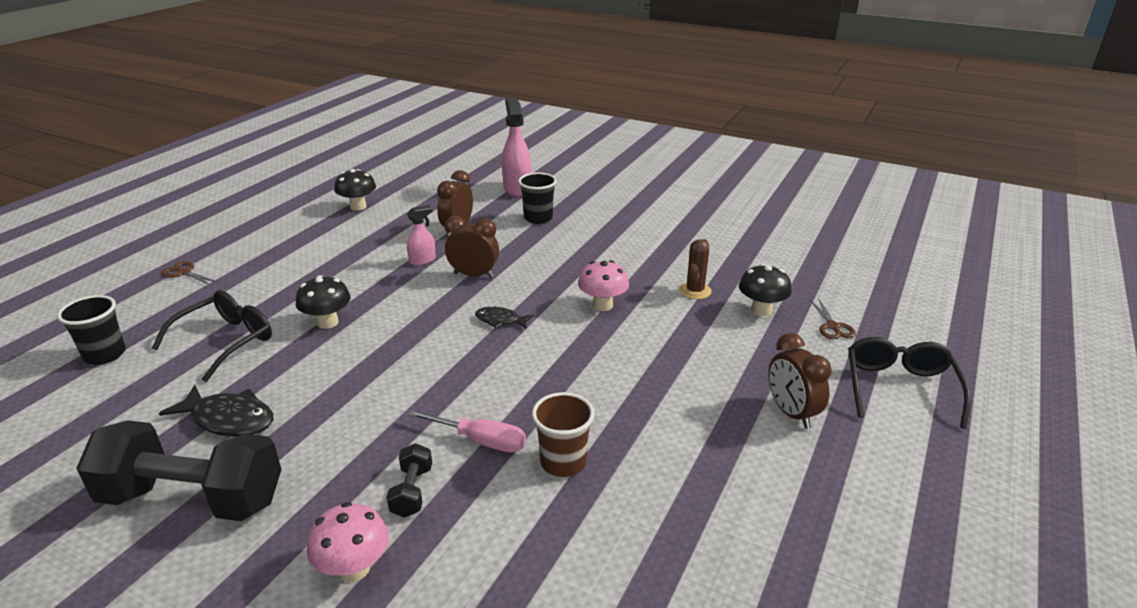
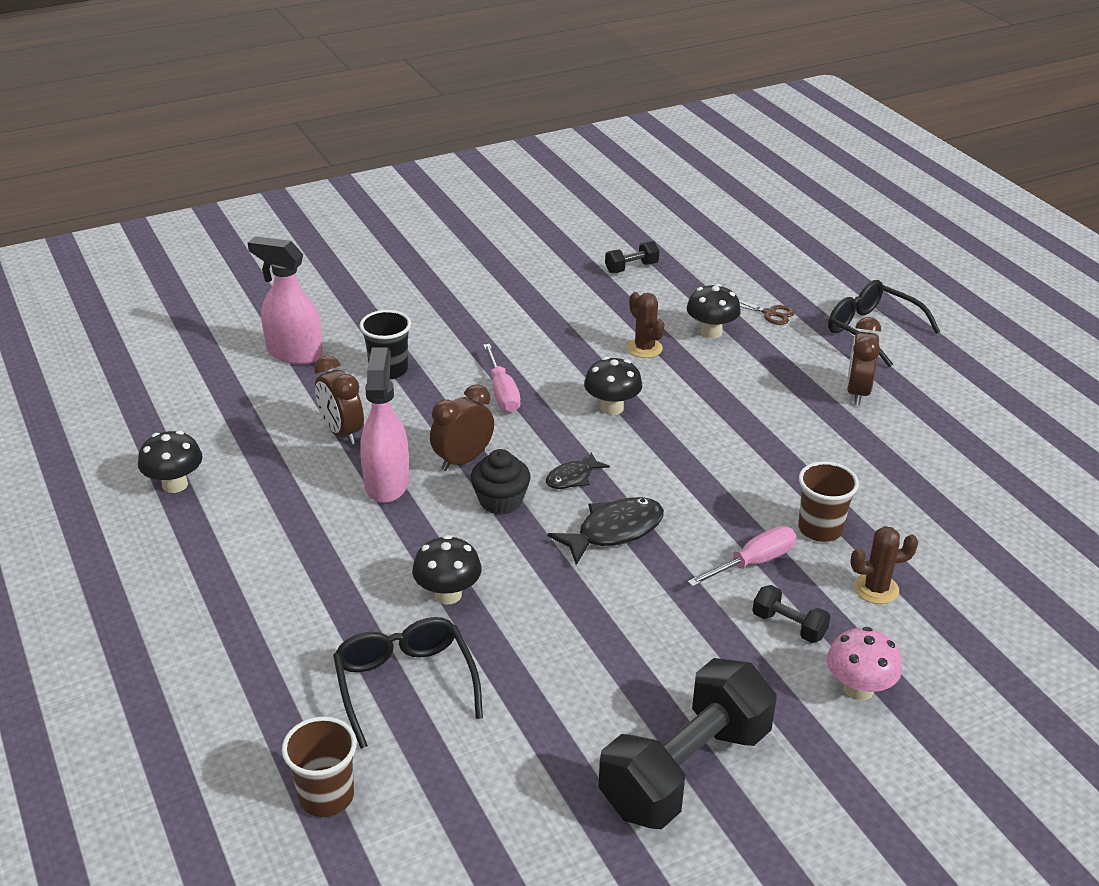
camera: 55 degrees left, 5 degrees up
black cup [57,295,126,365] -> brown cup [282,717,357,817]
black fish [159,385,273,437] -> black fish moved to [548,497,664,565]
brown scissors [161,261,218,285] -> none
pink spray bottle [407,205,436,266] -> pink spray bottle [360,347,409,503], size x1.84
pink mushroom [578,260,629,311] -> black mushroom [584,357,642,415]
brown clock [768,333,832,429] -> brown clock turned 90 degrees clockwise [847,317,881,405]
none -> black cupcake [471,449,531,515]
none -> pink screwdriver [483,344,520,412]
none -> black dumbbell [605,241,659,273]
none -> brown cactus [850,526,918,604]

